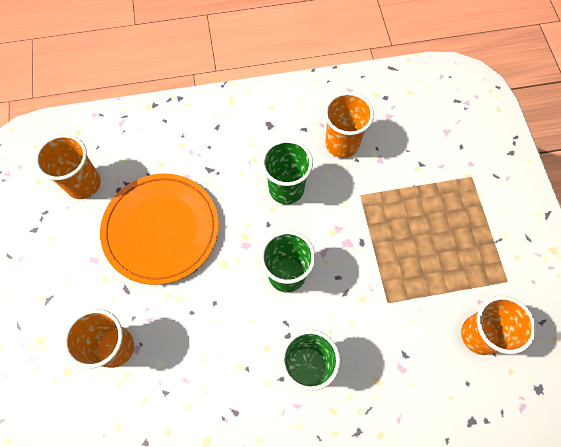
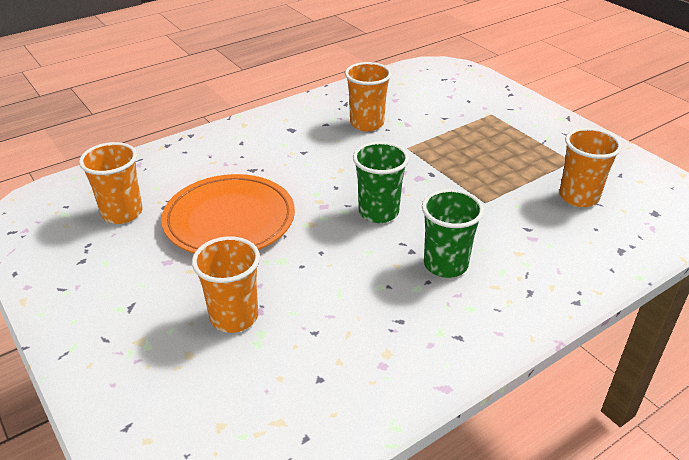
camera: 25 degrees left, 30 degrees down
green cup [261,139,313,204] -> none

